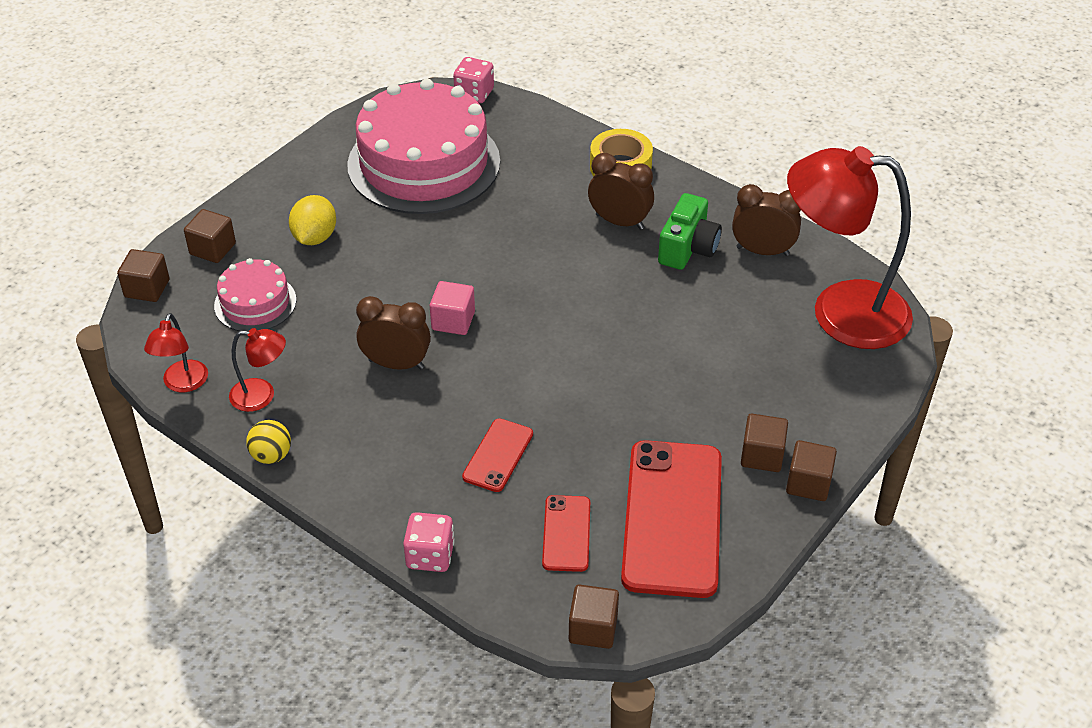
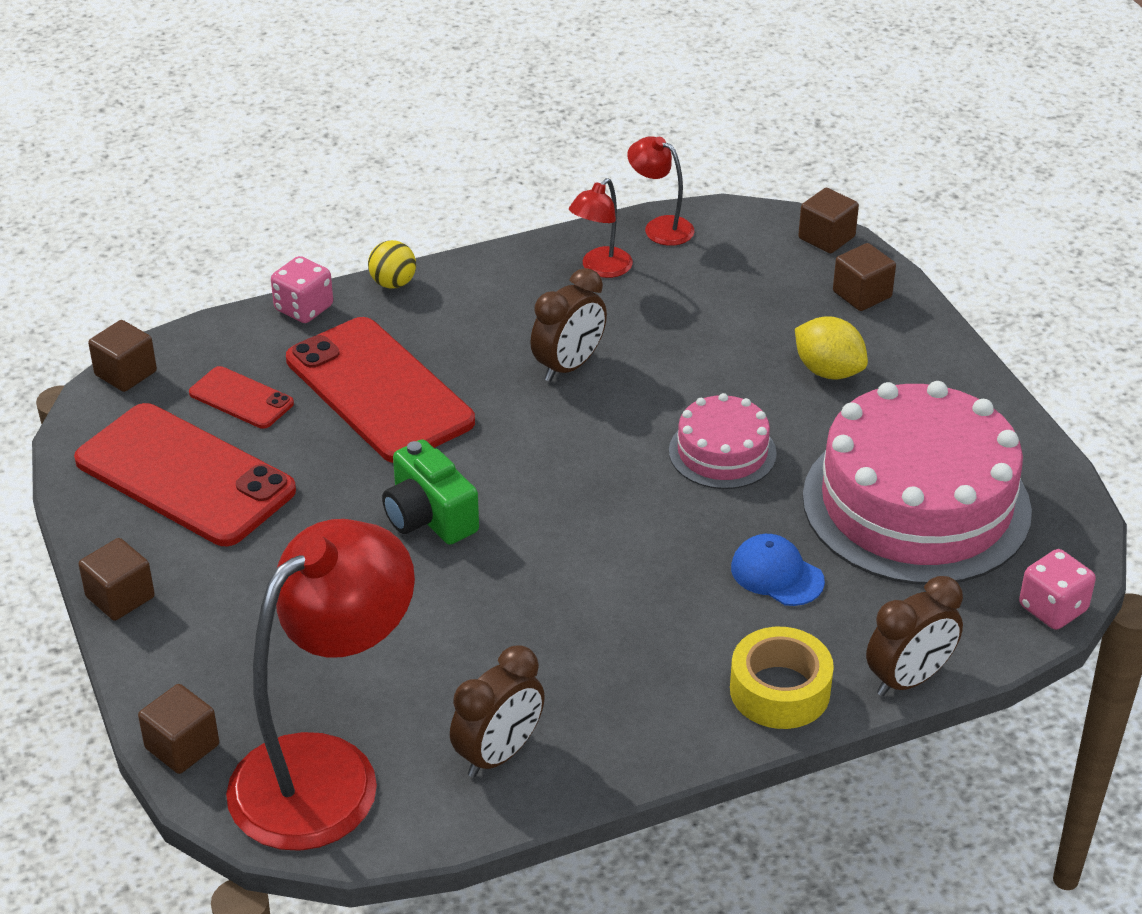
camera: 120 degrees right, 5 degrees down
pink cake [214,258,296,331] -> pink cake moved to [669,393,777,489]
yellow ball [246,420,291,464] -> yellow ball moved to [368,240,416,288]
pink cube [430,281,475,335] -> none
red phone [462,418,533,492] -> red phone [286,317,475,463], size x2.06
brown clock [588,153,654,230] -> brown clock moved to [866,576,963,696]
green camera [658,193,722,270] -> green camera moved to [382,439,479,545]
brown cube [741,414,788,472] -> brown cube moved to [138,684,219,774]
none -> blue cap [731,534,825,606]

